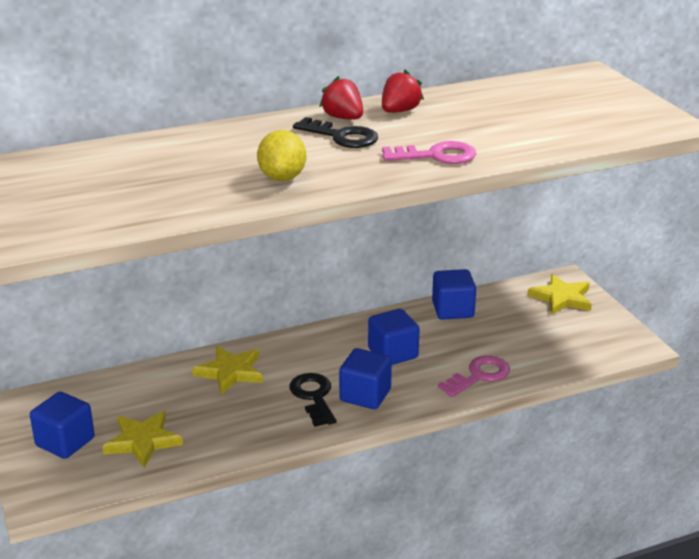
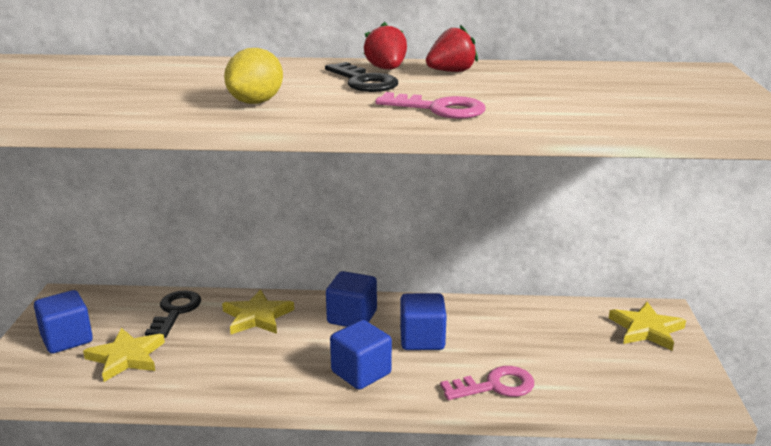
camera: 25 degrees right, 5 degrees down
black key [289,373,336,427] -> black key moved to [145,291,201,338]
blue cube [432,269,476,320] -> blue cube moved to [326,271,377,327]

